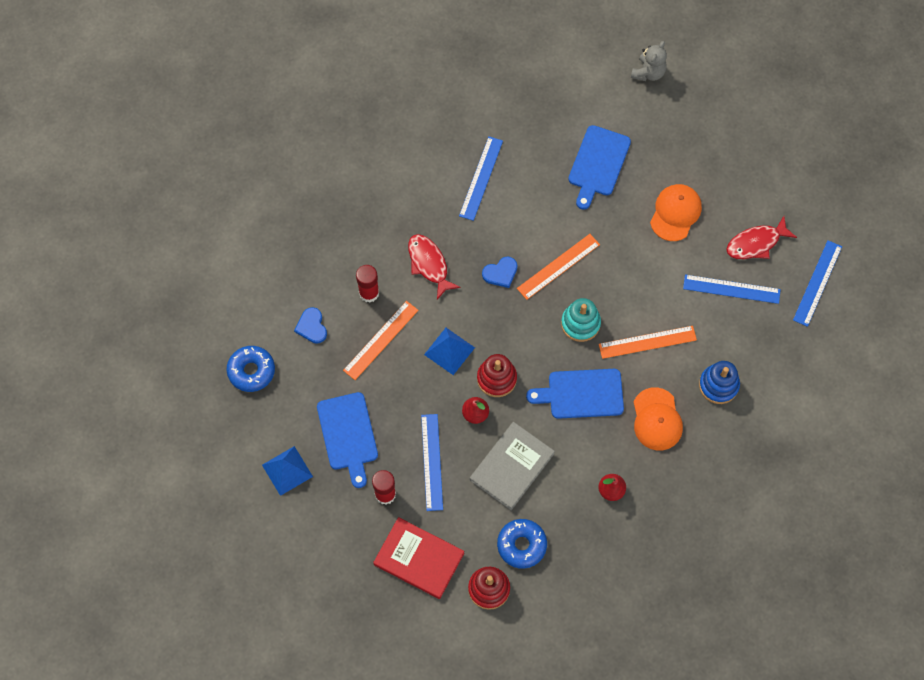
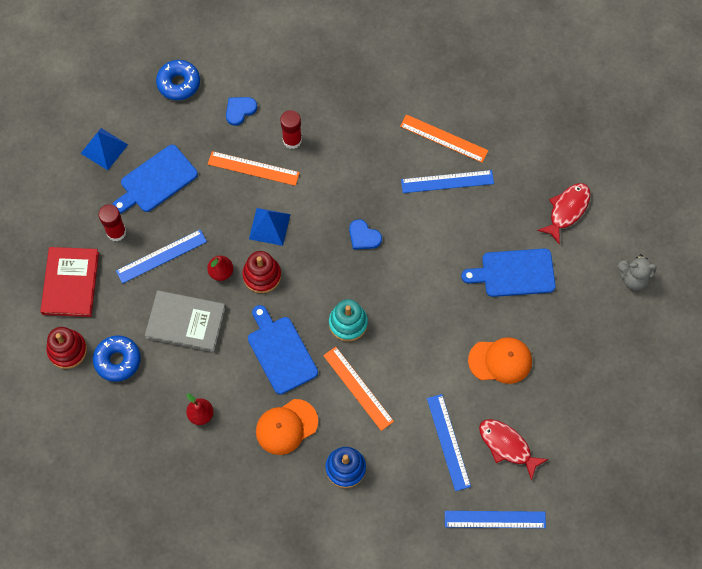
camera: 65 degrees right, 0 degrees up
red fish [408,234,461,299] -> red fish moved to [537,183,590,245]
orange ruler [517,234,600,300] -> orange ruler moved to [400,114,488,163]

